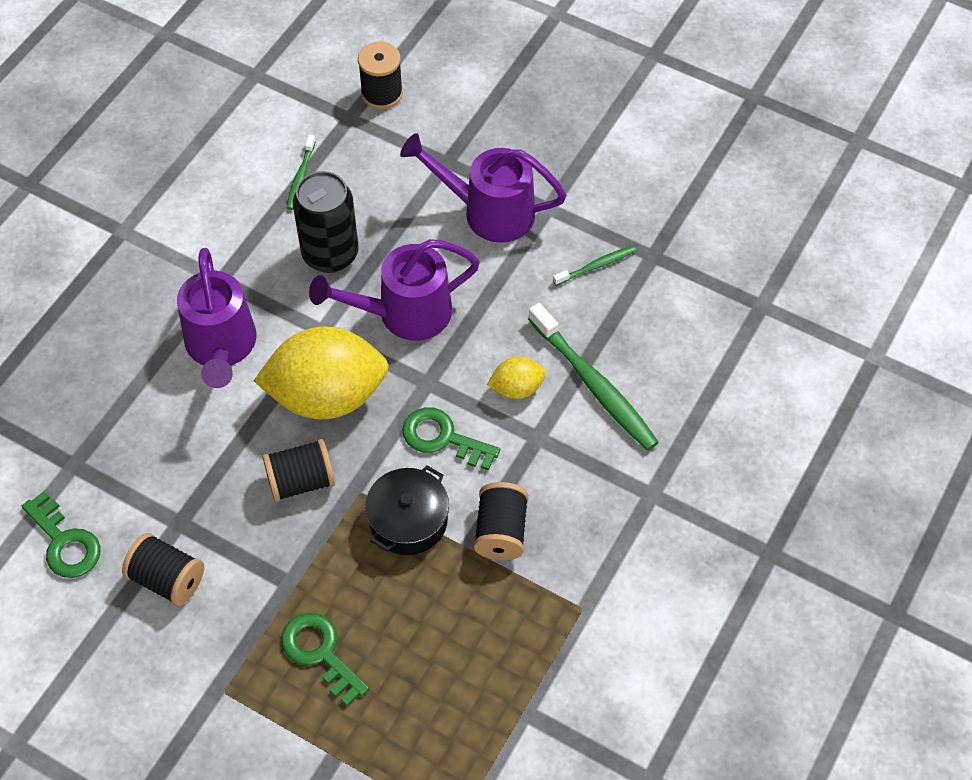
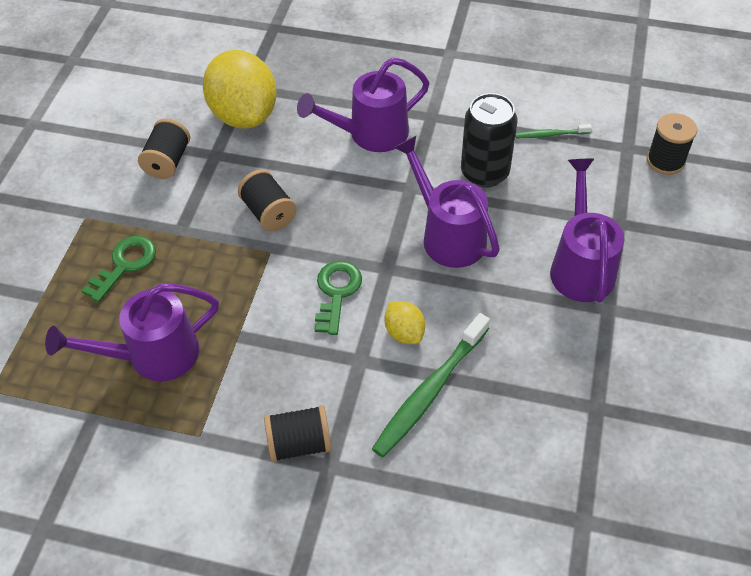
camera: 75 degrees right, 5 degrees down
green key [22,491,101,578] -> none
yellow lemon [254,327,389,419] -> yellow lemon moved to [203,50,277,128]
black pot [365,465,449,555] -> none
black spool [474,482,529,560] -> black spool moved to [264,405,332,462]
green toothbrush [553,246,636,286] -> none
none -> purple watering can [45,283,219,382]

